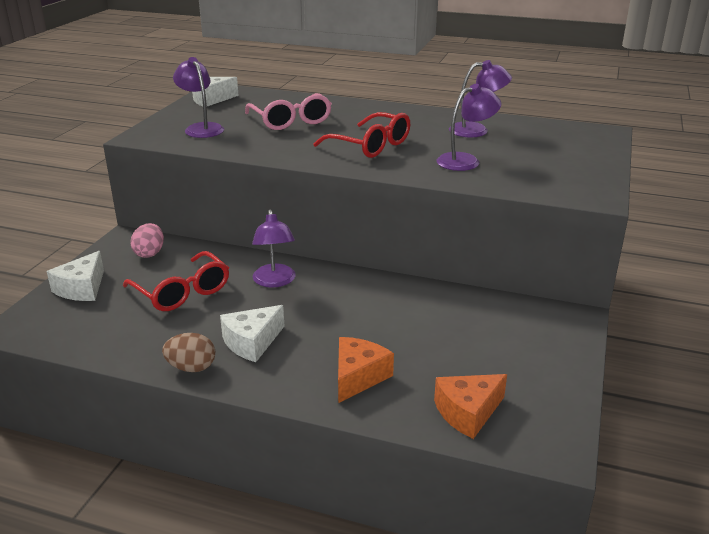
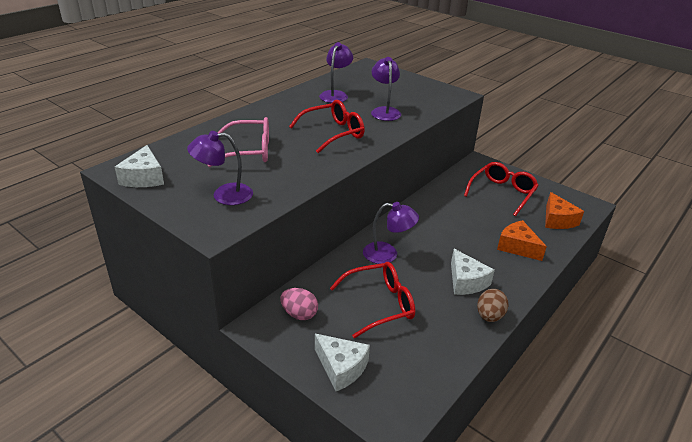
camera: 70 degrees left, 5 degrees up
none -> red glasses [464,162,539,216]

